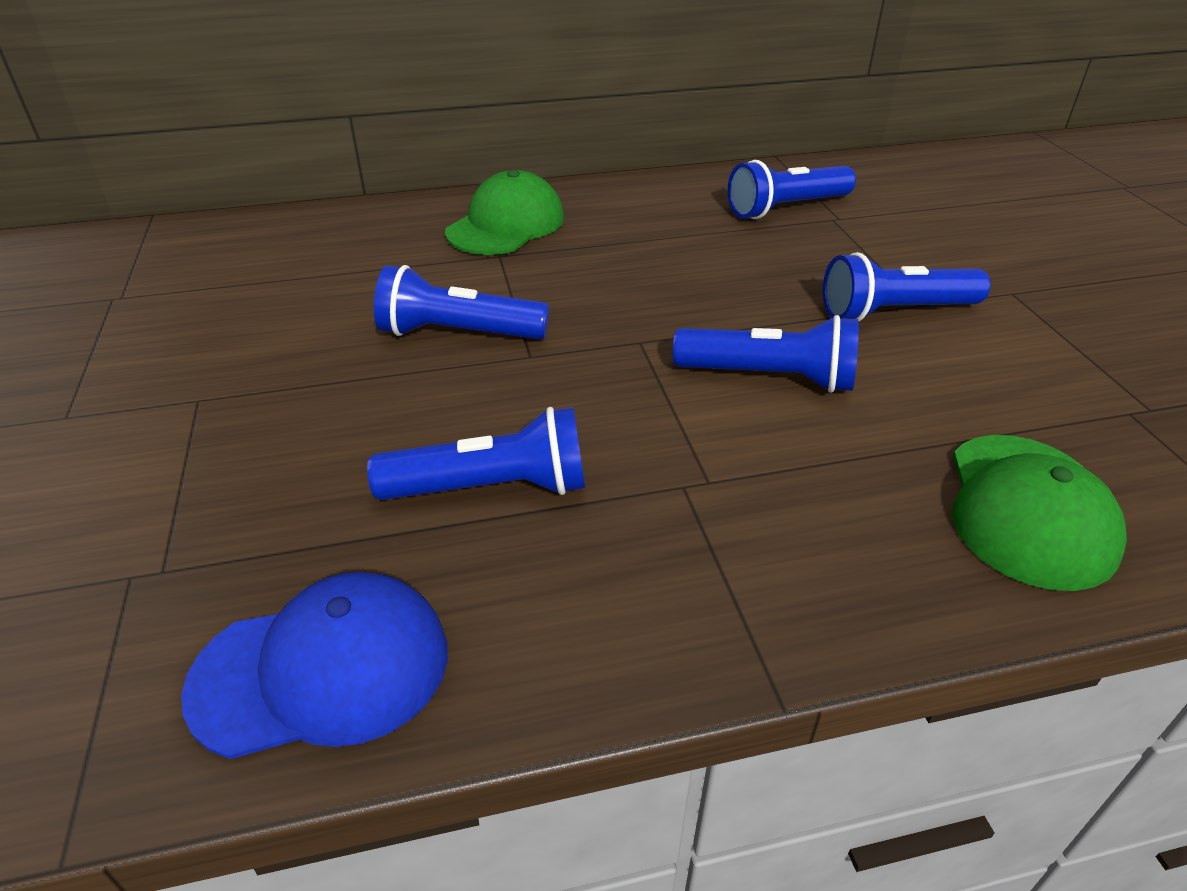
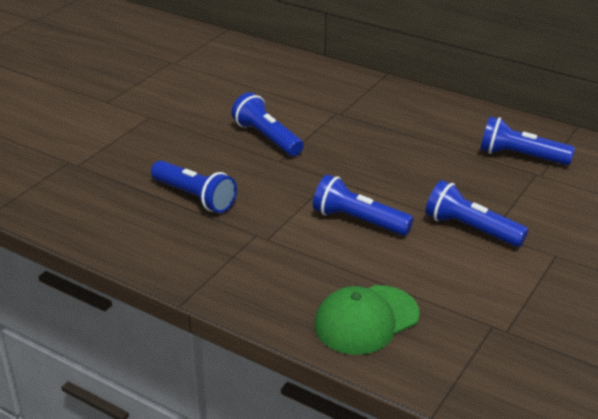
camera: 45 degrees right, 5 degrees down
blue cap [181,572,448,759] -> none
green cap [445,170,564,255] -> none
blue flashlight [673,315,859,393] -> blue flashlight turned 150 degrees clockwise [313,174,414,236]

